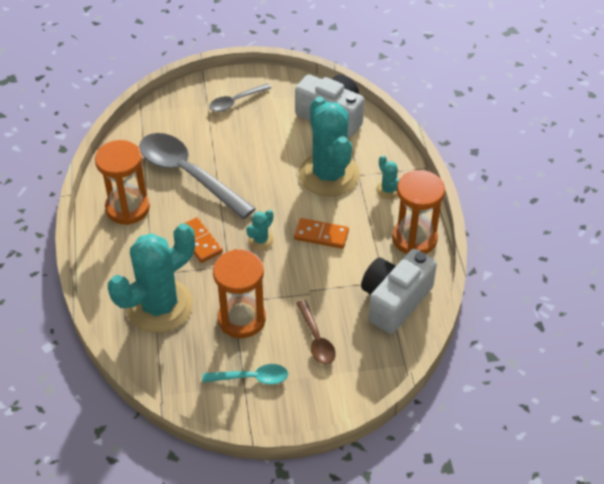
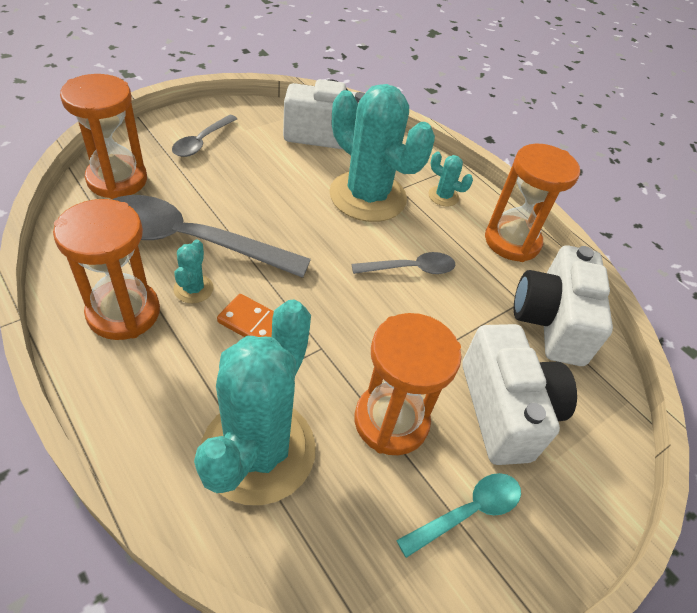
camera: 35 degrees left, 0 degrees up
turquoise cactus [246,210,274,250] -> turquoise cactus moved to [173,239,213,303]
orange domino [294,218,349,249] -> grey spoon [352,252,455,274]
brown spoon [296,300,336,364] -> white camera [462,324,577,465]
none -> orange hourglass [60,74,147,199]

